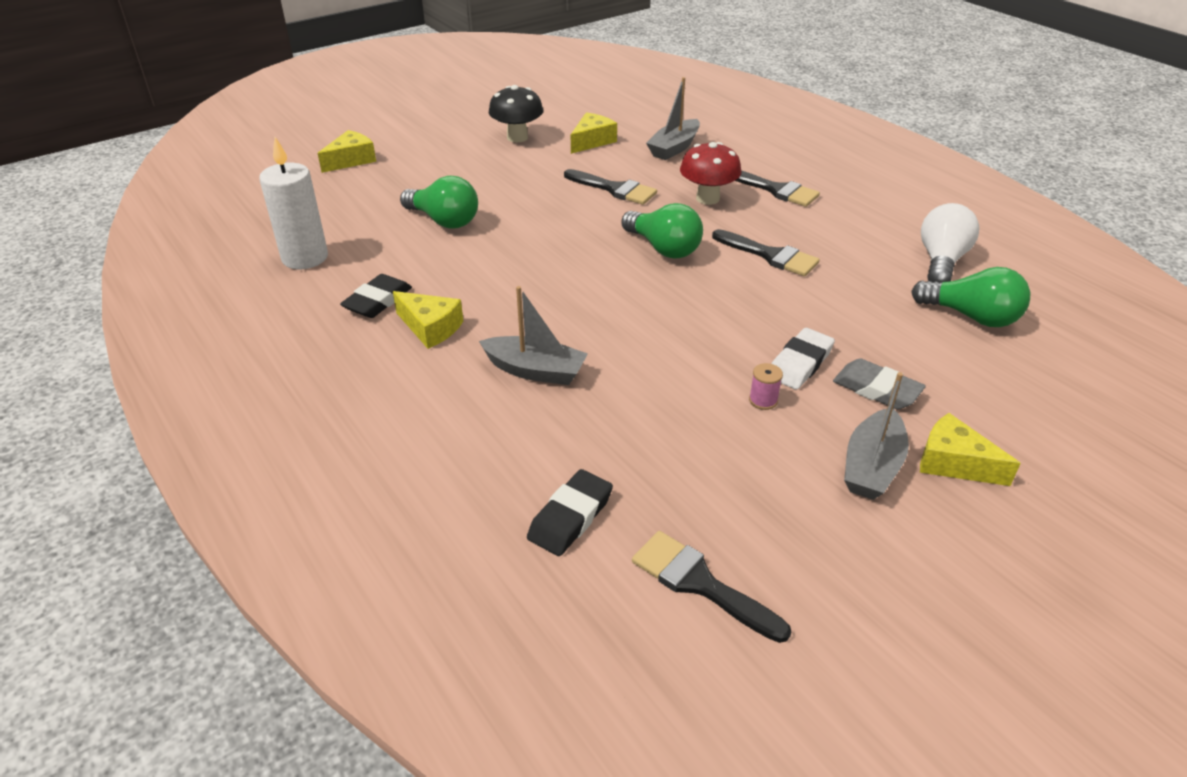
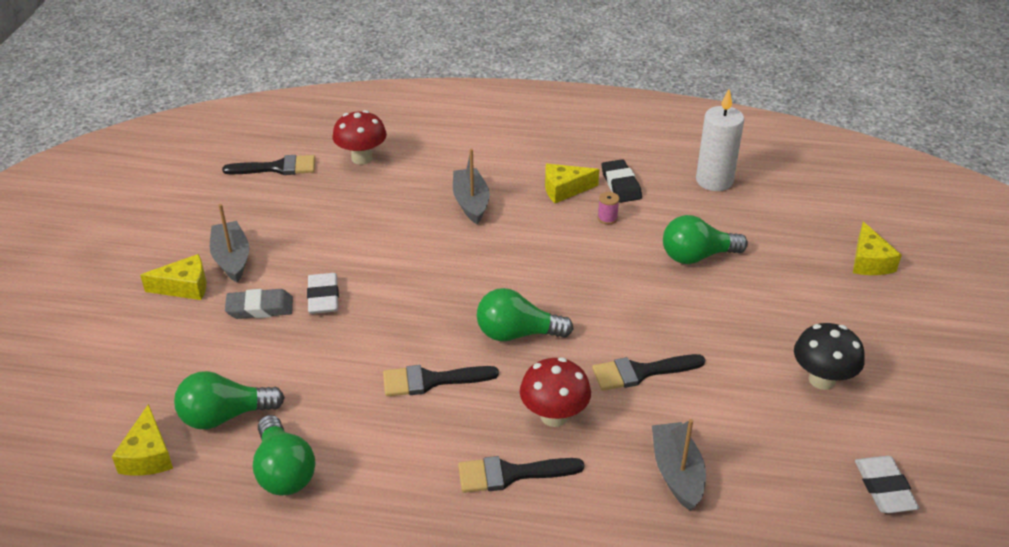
camera: 135 degrees right, 0 degrees up
grey boat [479,286,588,385] -> grey boat turned 105 degrees clockwise [453,149,490,224]
black eraser [527,469,613,556] -> red mushroom [333,110,387,165]
yellow cheese [571,112,617,154] -> yellow cheese moved to [112,404,173,476]
pink spool [749,363,783,410] -> pink spool moved to [598,192,620,224]
white light bulb [921,203,979,283] -> green light bulb [253,415,316,495]
none -> white eraser [855,456,919,513]

